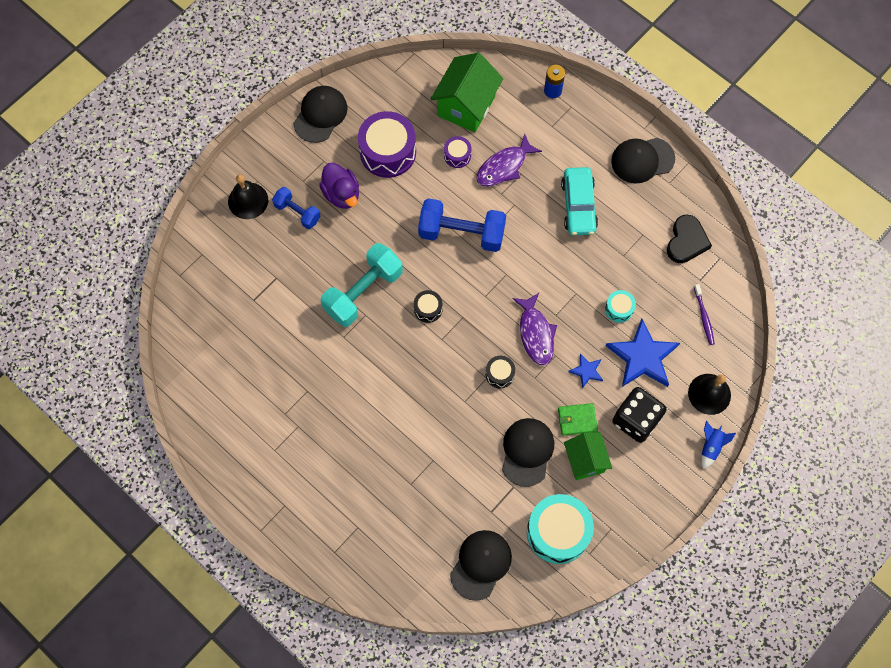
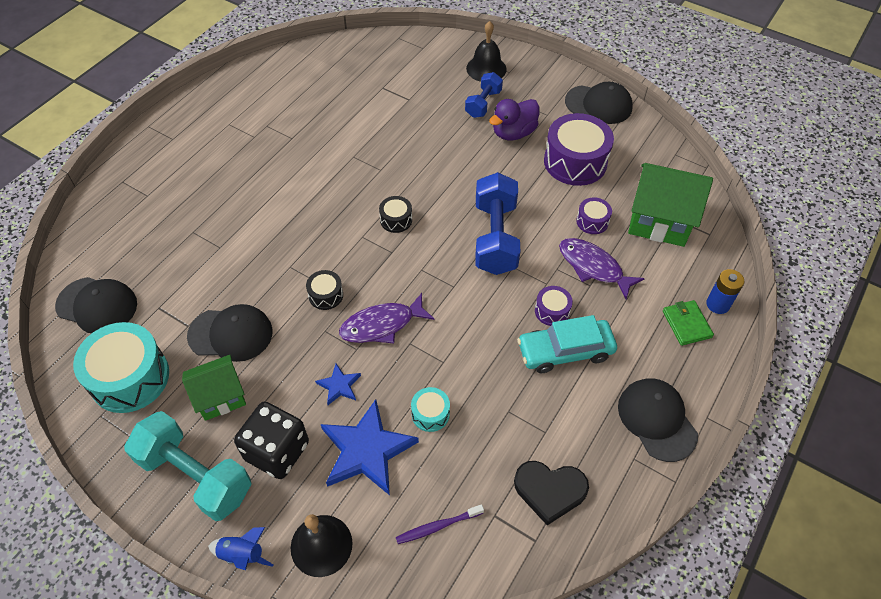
camera: 80 degrees right, 15 degrees down
turquoise dumbbell [321,243,403,327] -> turquoise dumbbell moved to [124,411,251,521]
green wallet [558,403,598,436] -> green wallet moved to [663,300,714,346]
none -> purple drum [535,286,573,326]

